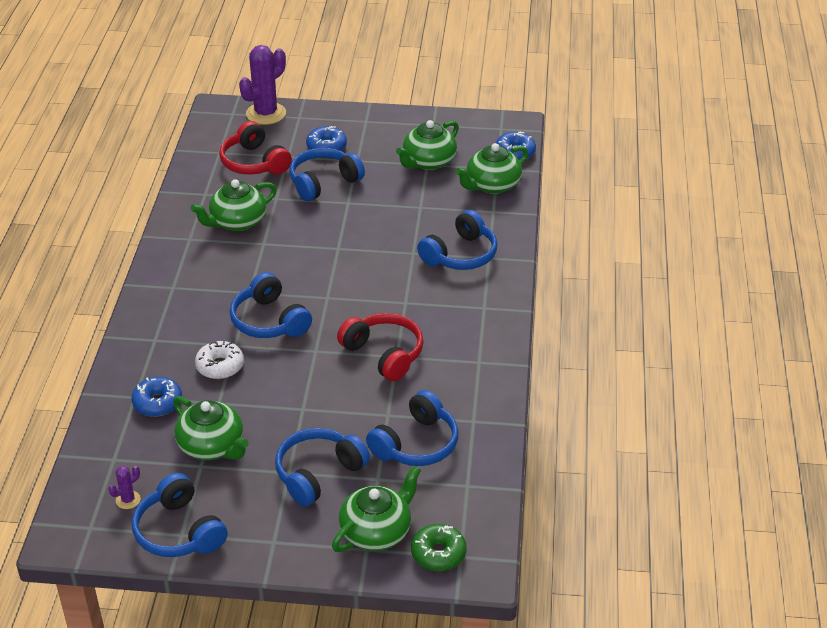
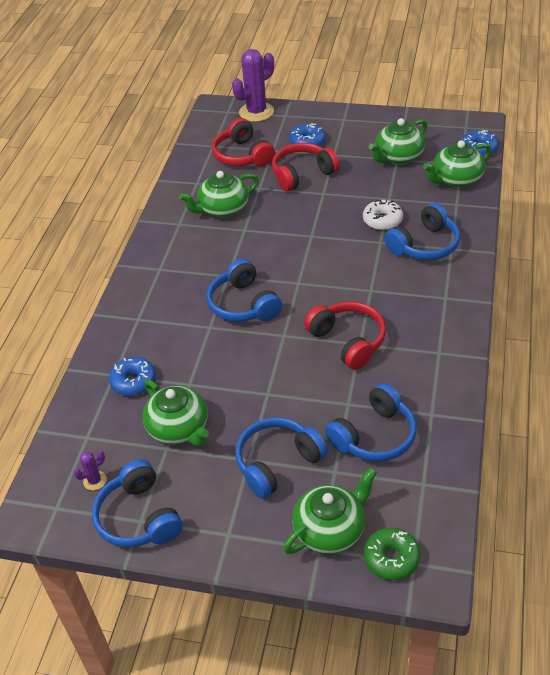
camera: 10 degrees right, 5 degrees up
white donut [195,341,244,379] -> white donut moved to [363,200,403,230]
blue headphones [289,148,365,201] -> red headphones [272,143,340,191]

